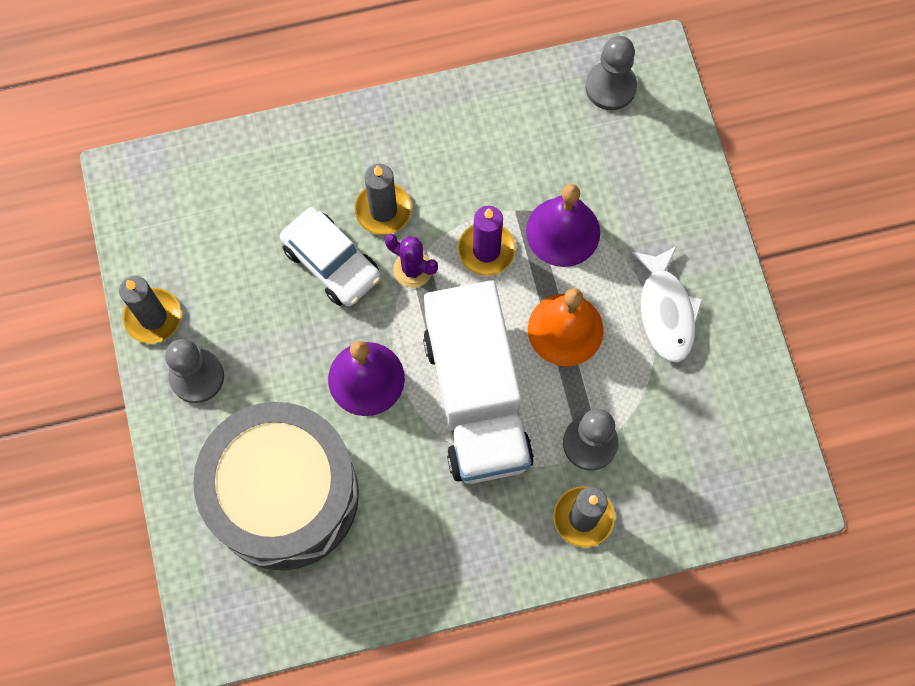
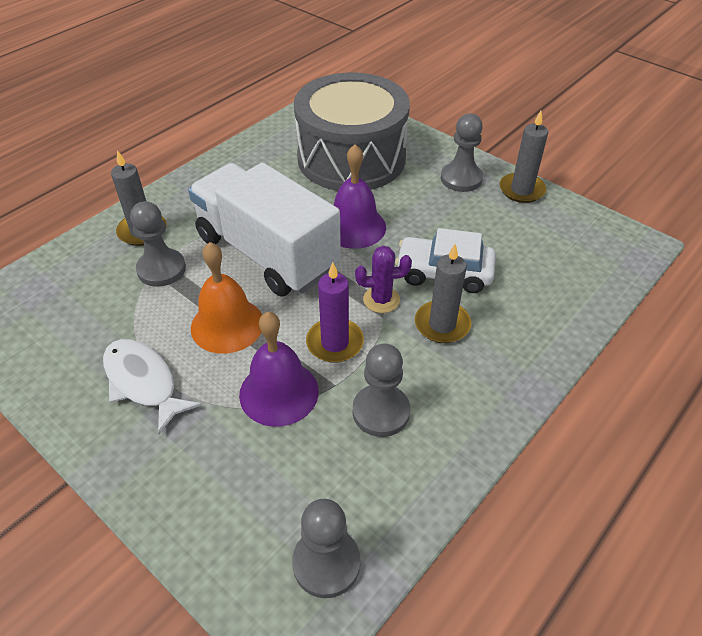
camera: 145 degrees right, 25 degrees down
none -> grey pawn [353,344,410,437]

